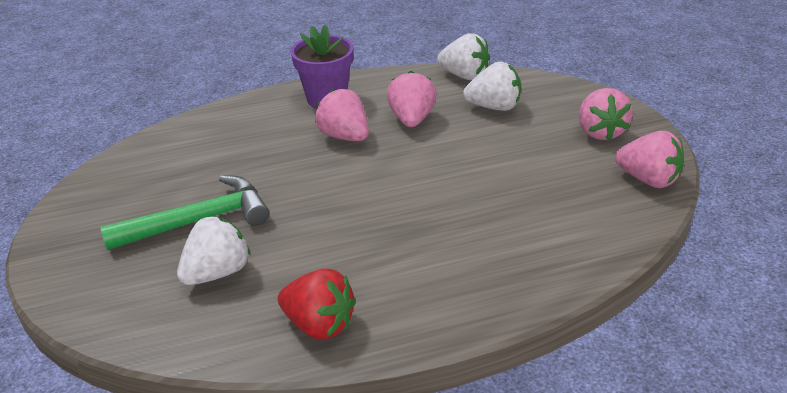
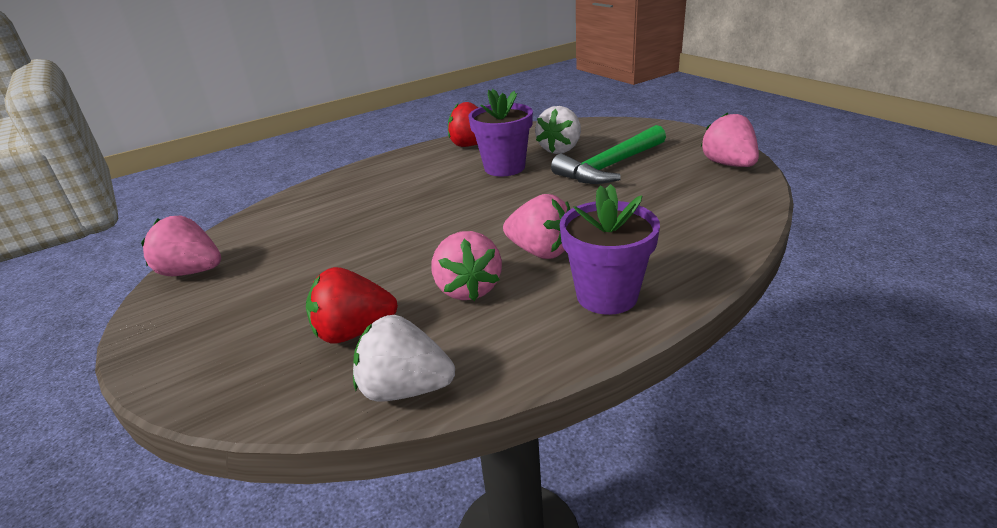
camera: 165 degrees right, 5 degrees down
white strawberry [463,61,521,111] -> red strawberry [306,267,398,344]
pink strawberry [579,88,633,141] -> pink strawberry moved to [700,112,759,167]
none -> purple flower pot [468,89,533,176]

